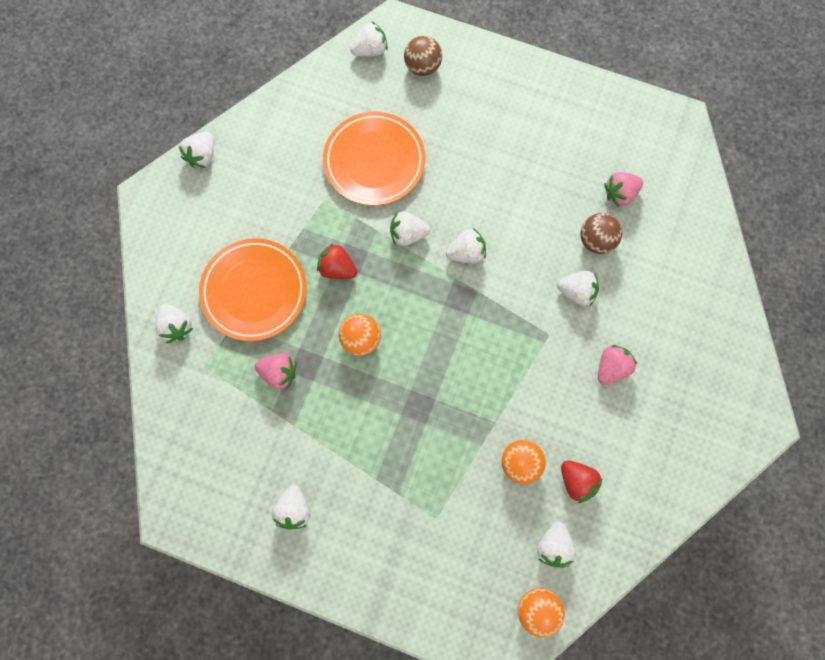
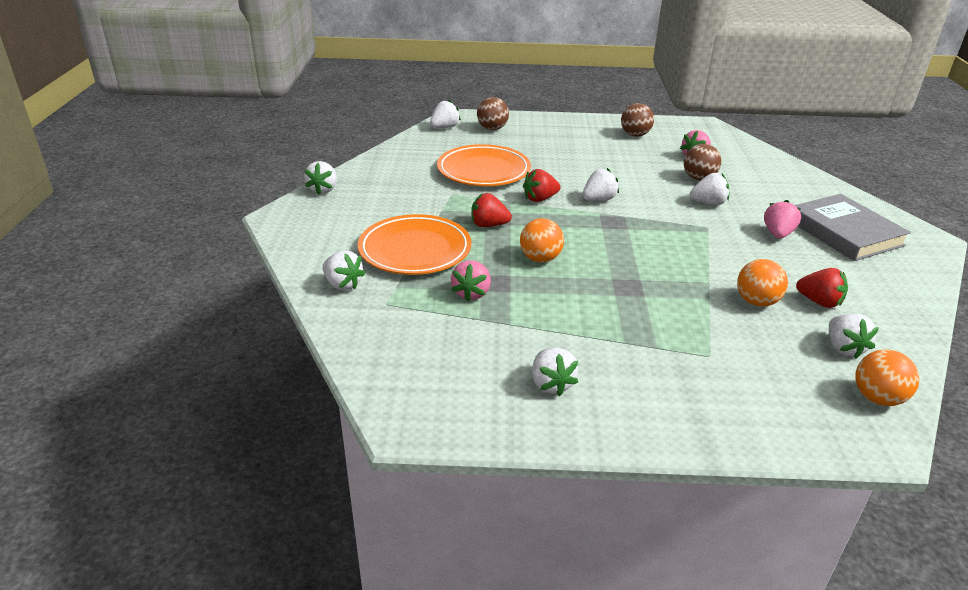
camera: 20 degrees left, 40 degrees down
pink strawberry [255,353,296,390] -> pink strawberry turned 105 degrees clockwise [451,260,491,302]
white strawberry [390,211,430,246] -> red strawberry [523,169,560,202]
none -> brown ball [621,103,654,137]
none -> grey book [795,194,911,261]

